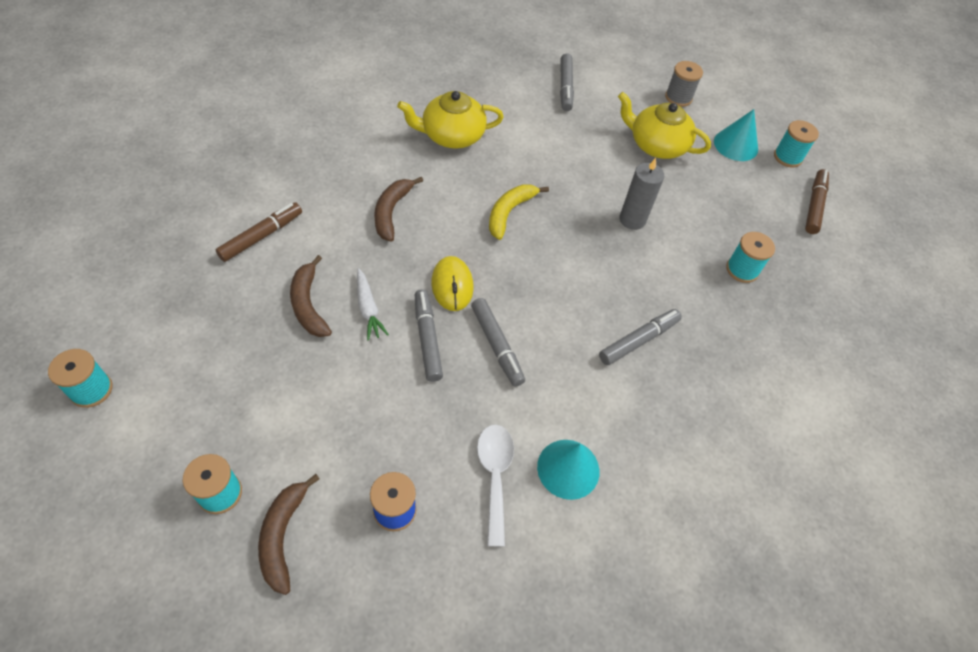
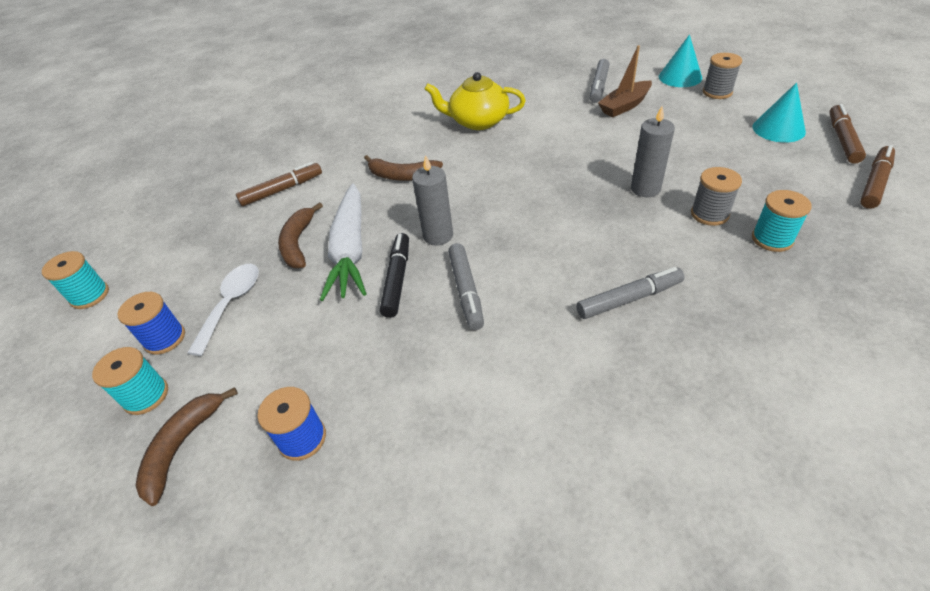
camera: 25 degrees right, 10 degrees down
white carrot [357,268,389,340] -> white carrot [320,184,367,301], size x1.98
brown banana [374,177,423,242] -> brown banana turned 105 degrees counterclockwise [364,155,443,181]
grey marker [415,289,443,382] -> black marker [380,233,409,318]
yellow mouse [431,256,474,311] -> grey candle [412,155,453,246]
white spoon [477,425,514,546] -> white spoon moved to [187,264,259,356]
yellow banana [489,184,549,240] -> none
turquoise cone [537,440,599,500] -> turquoise cone moved to [659,34,702,87]
yellow teapot [618,92,711,159] -> none
turquoise spool [774,120,819,168] -> brown marker [829,104,866,164]
none -> blue spool [117,292,185,355]
none -> brown boat [598,45,652,117]
none -> grey spool [691,167,742,226]

